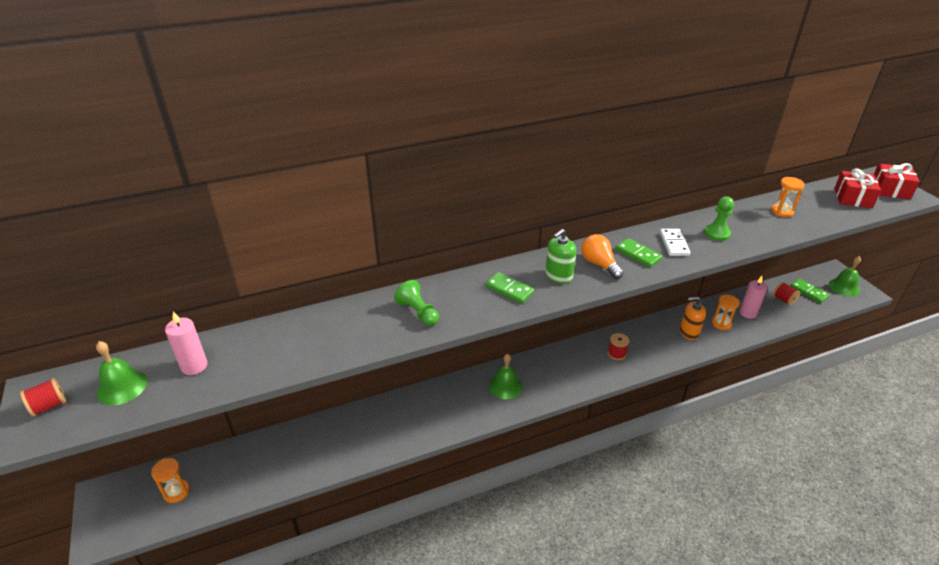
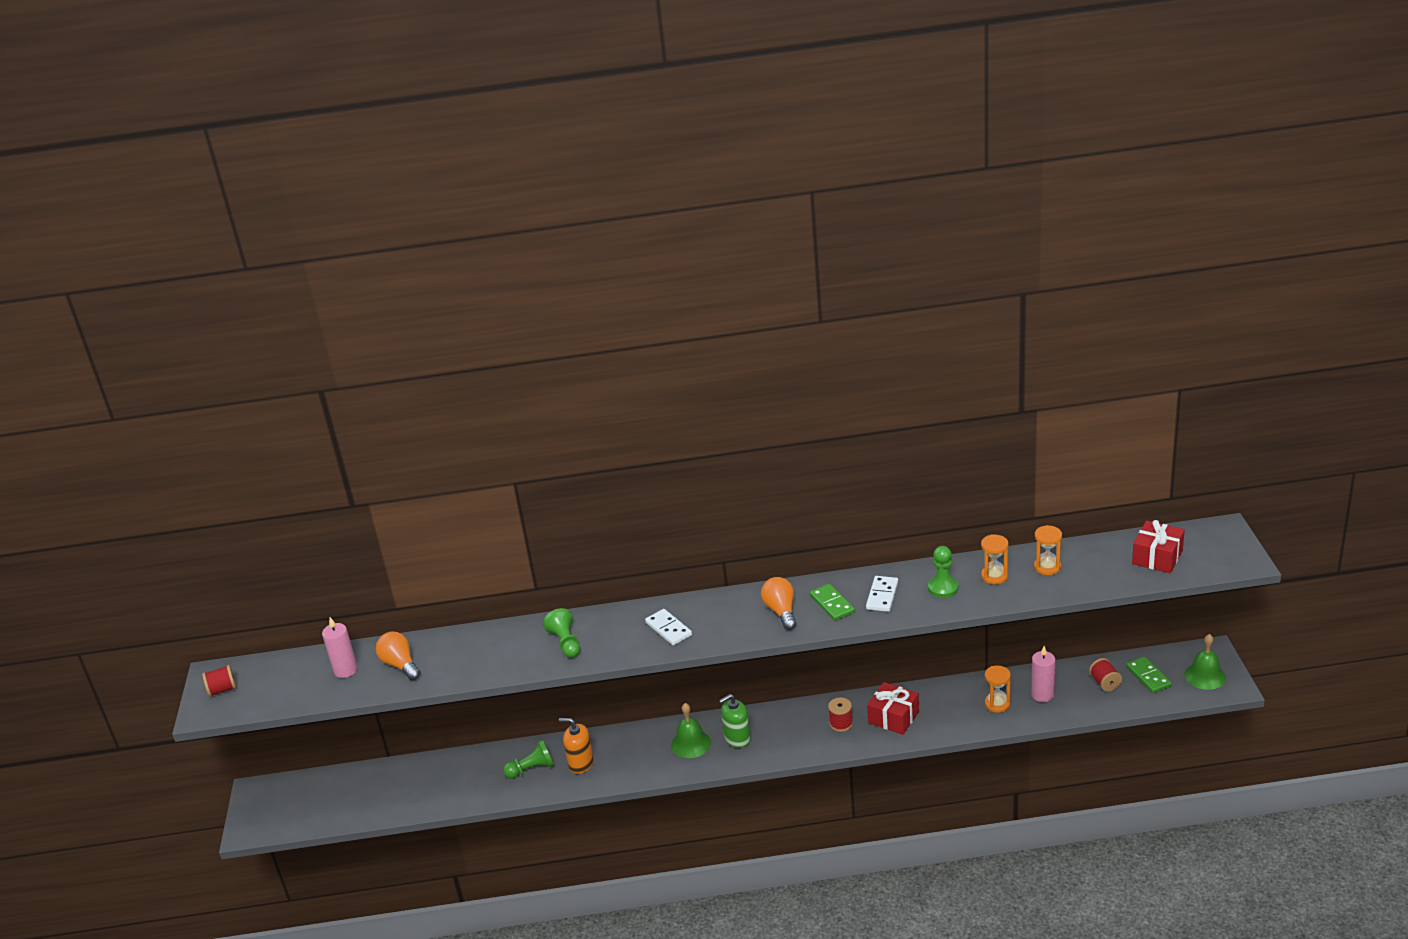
camera: 20 degrees right, 5 degrees down
green bell [96,341,147,405] -> none
orange hourglass [151,458,190,503] -> orange hourglass moved to [981,534,1009,584]
green domino [485,272,534,303] -> white domino [645,609,692,645]
green soap dispenser [545,229,576,284] -> green soap dispenser moved to [719,694,751,748]
orange soap dispenser [680,296,706,340] -> orange soap dispenser moved to [559,718,594,774]
red gift [874,163,920,200] -> red gift moved to [867,682,919,735]
none -> orange light bulb [376,631,421,680]
none -> green pawn [503,739,554,779]

